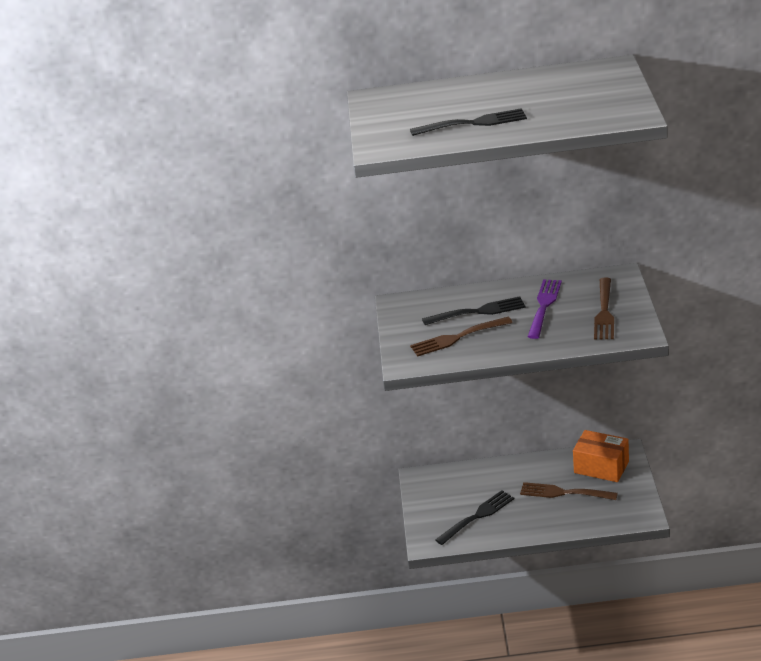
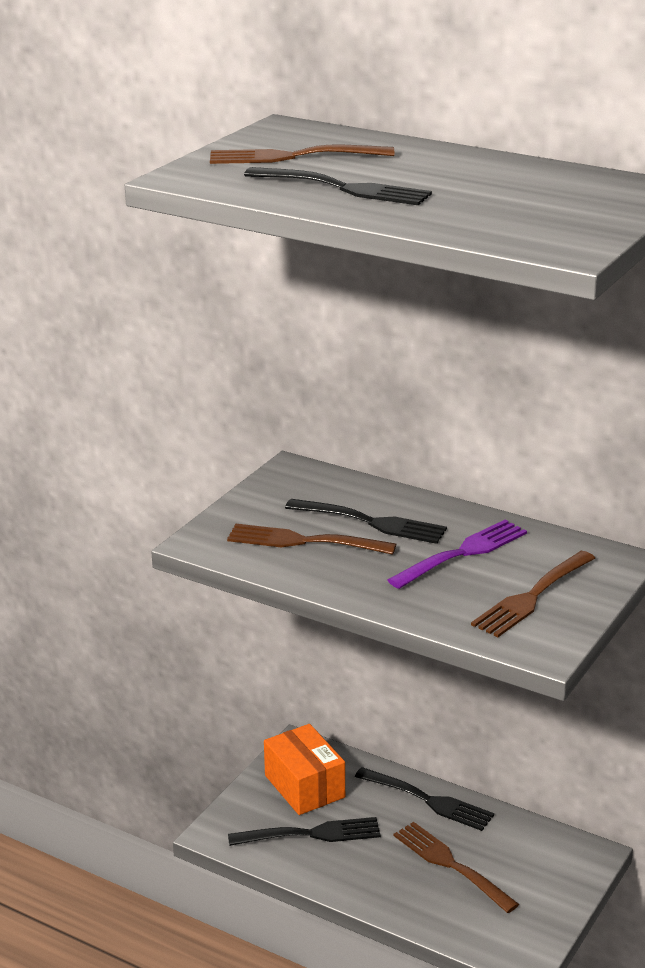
camera: 30 degrees right, 5 degrees down
orange box [573,430,629,482] -> orange box moved to [264,724,345,815]
none -> brown fork [210,145,394,164]
none -> black fork [355,767,494,831]

